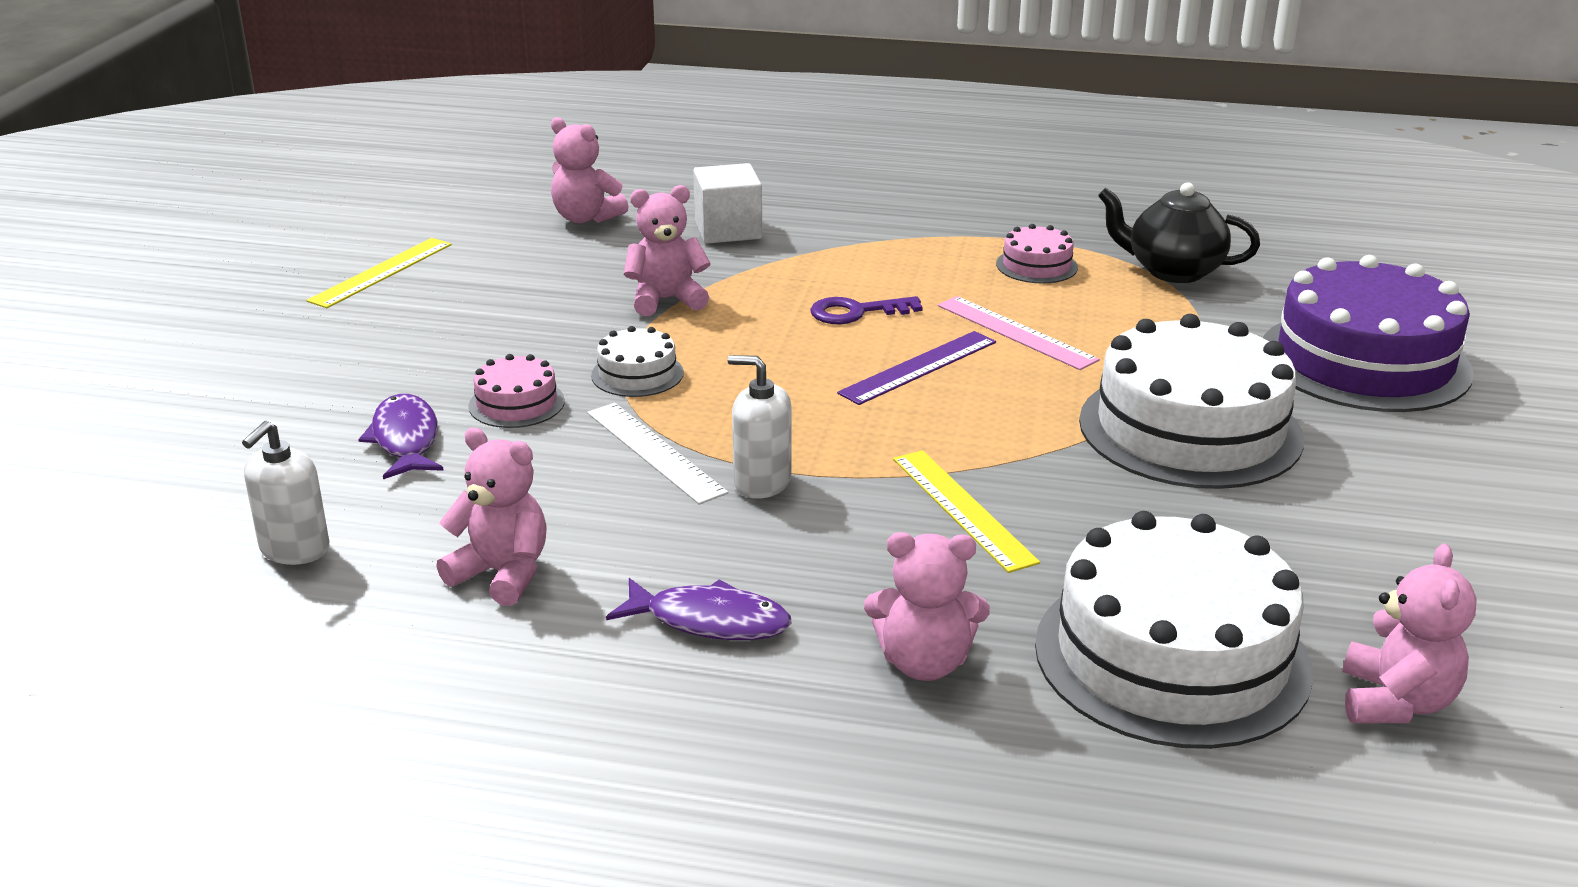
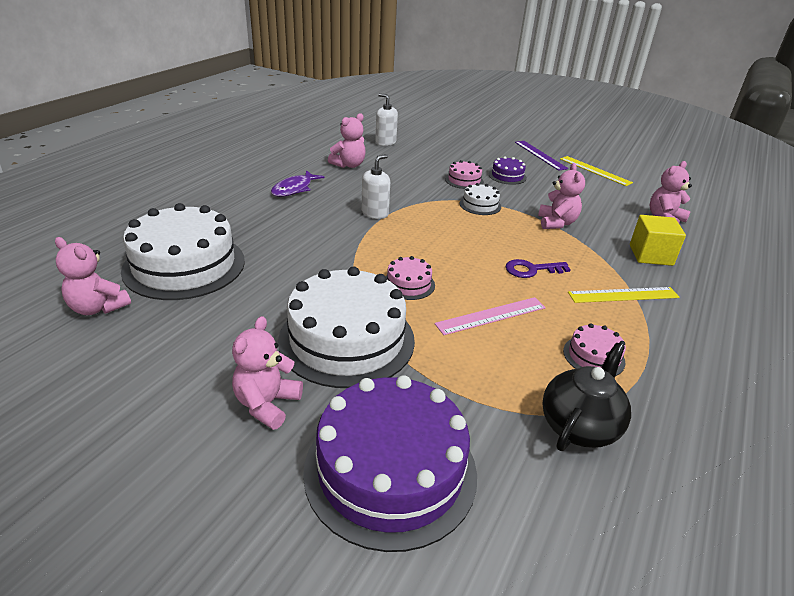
camera: 105 degrees right, 5 degrees up
purple fish [358,394,444,479] -> none
white ruler [587,403,729,505] -> none
white cube [693,163,762,244] -> yellow cube [630,215,686,266]
purple key [810,296,923,324] -> purple key turned 105 degrees counterclockwise [506,259,571,278]
purple ruler [837,331,996,405] -> purple ruler moved to [515,141,568,171]
pink teddy bear [864,532,990,681] -> pink teddy bear moved to [232,316,303,430]
yellow ruler [893,450,1040,573] -> yellow ruler moved to [568,287,679,303]
none -> pink cake [386,256,435,300]
none -> purple cake [489,156,527,185]

